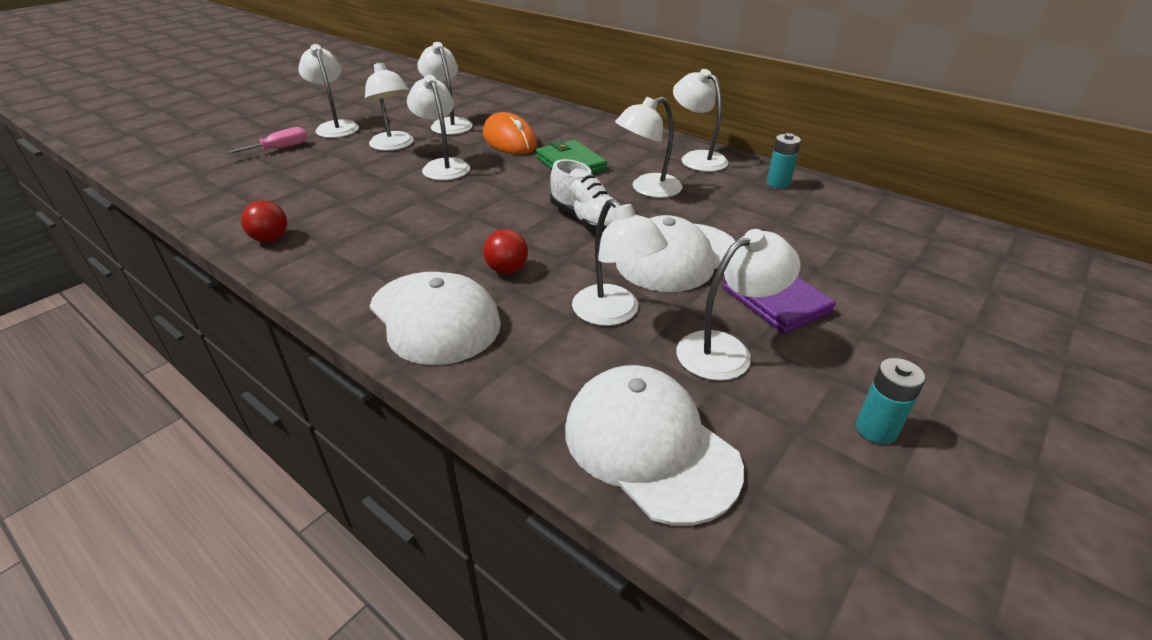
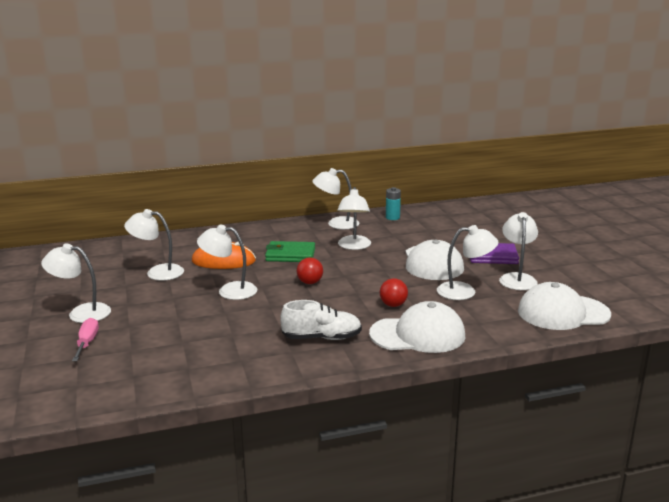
camera: 55 degrees left, 15 degrees down
red ball [241,200,287,242] -> red ball moved to [297,257,323,284]
white lamp [365,61,414,151] -> none
white shoe [550,159,617,233] -> white shoe moved to [280,300,362,340]
turquoise battery [856,358,926,444] -> none

